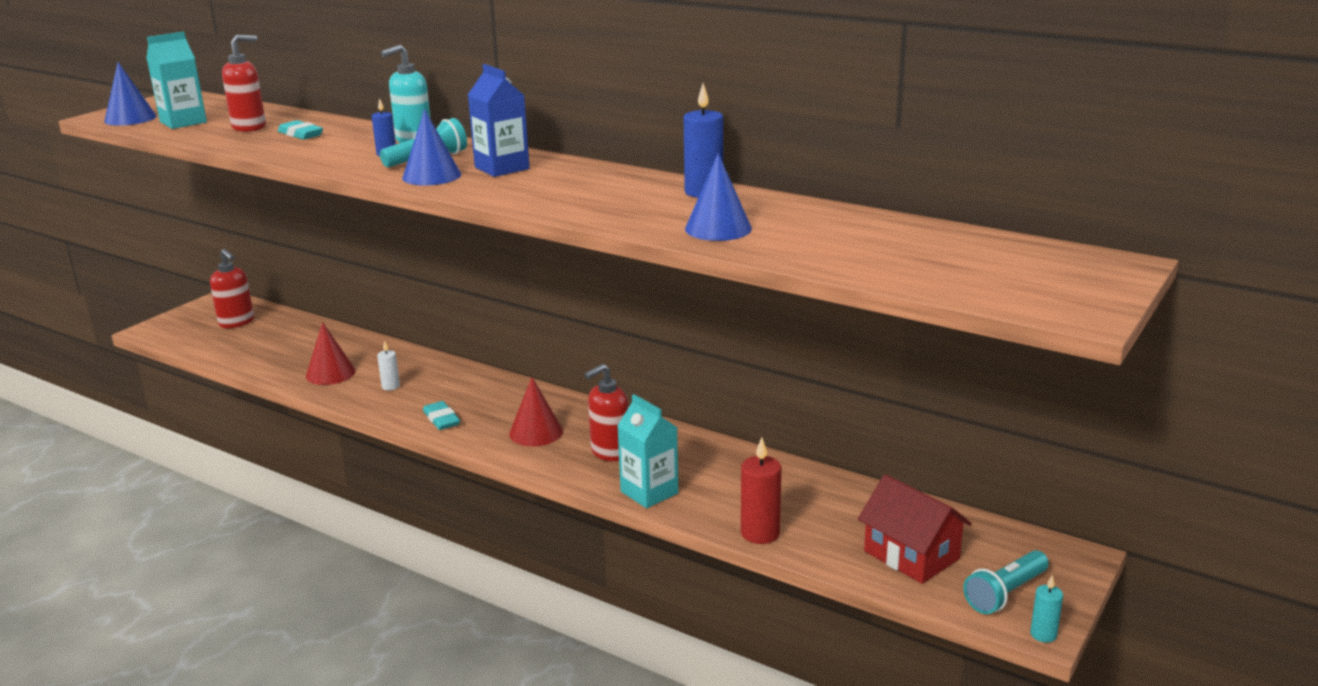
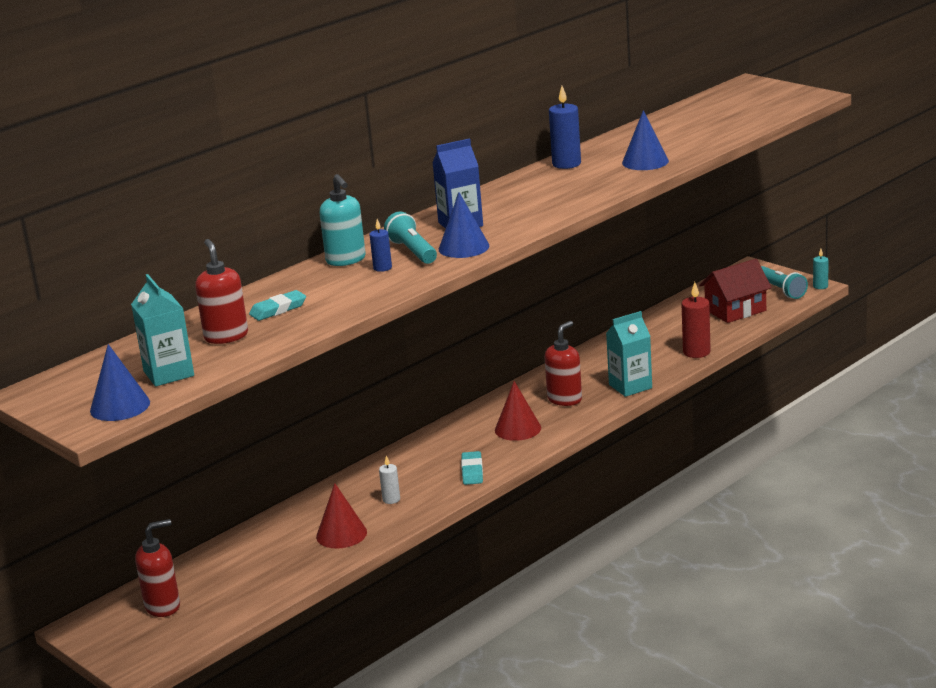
camera: 75 degrees left, 0 degrees up
turquoise eraser [423,401,460,430] -> turquoise eraser turned 75 degrees counterclockwise [461,451,483,485]
red soap dispenser [584,364,629,461] -> red soap dispenser turned 120 degrees counterclockwise [545,321,582,406]

